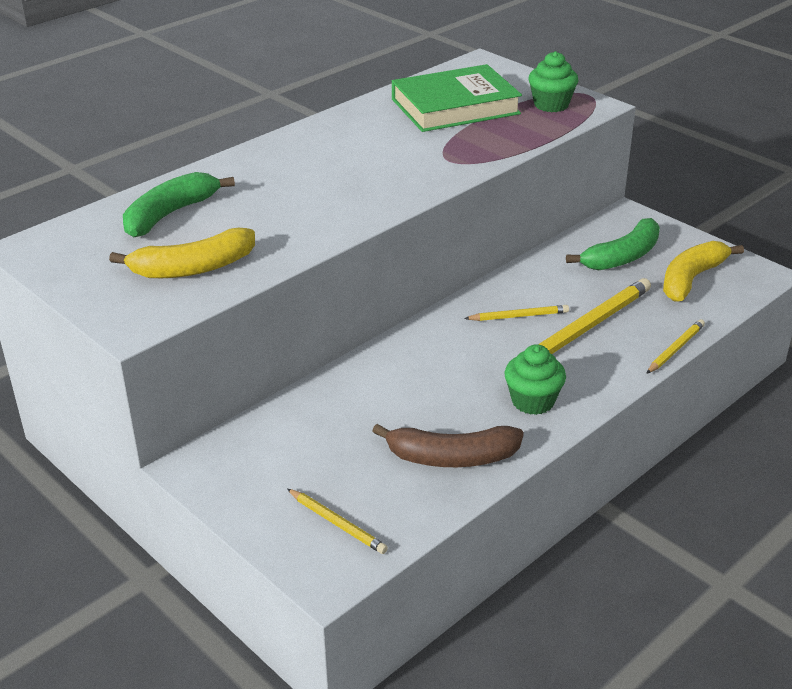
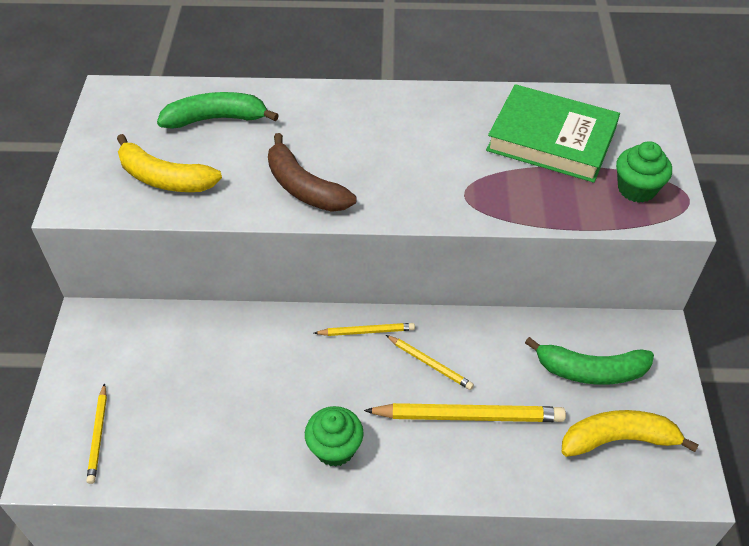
camera: 45 degrees right, 15 degrees up
brown banana [372,424,524,467] -> brown banana moved to [268,133,357,212]
yellow pencil [646,319,705,374] -> yellow pencil moved to [314,323,415,336]

